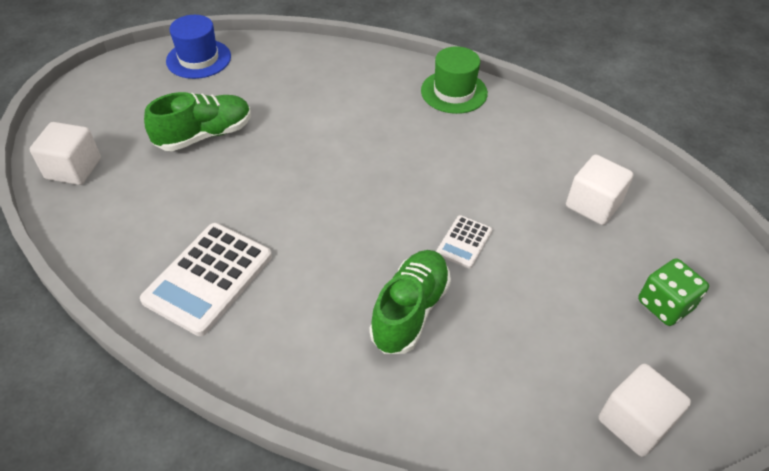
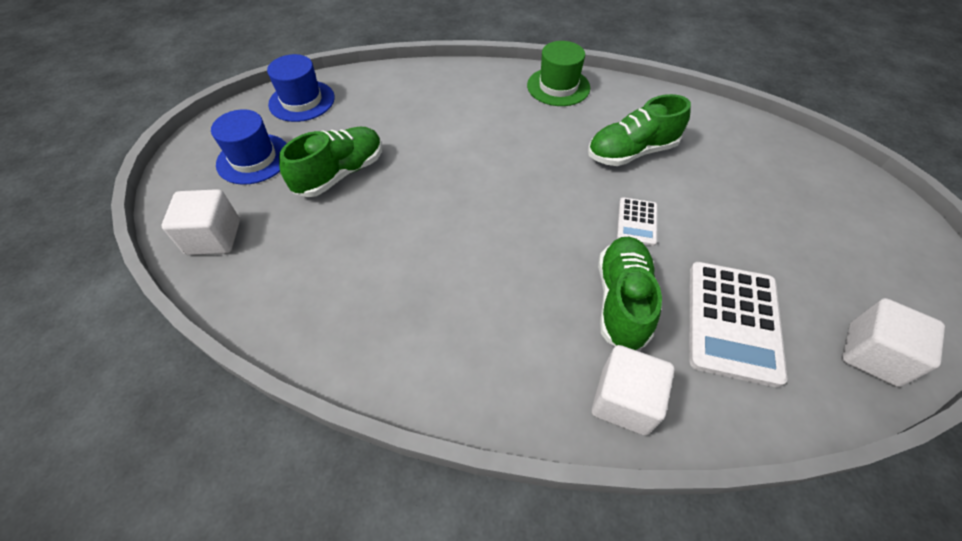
camera: 15 degrees left, 5 degrees up
white calculator [140,223,272,336] -> white calculator moved to [689,262,787,388]
white cube [566,154,634,225] -> white cube moved to [592,345,675,436]
green dice [638,258,709,326] -> none
none -> blue hat [211,109,287,185]
none -> green shoe [588,94,691,166]

